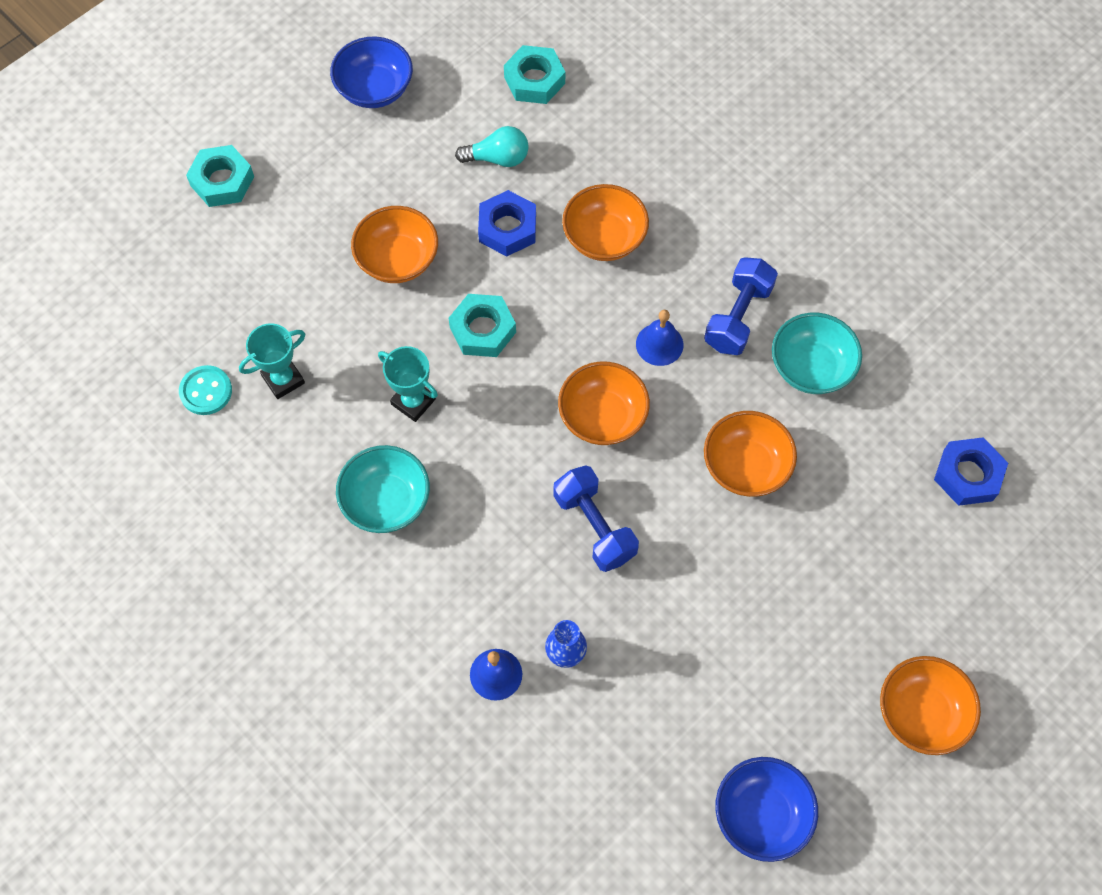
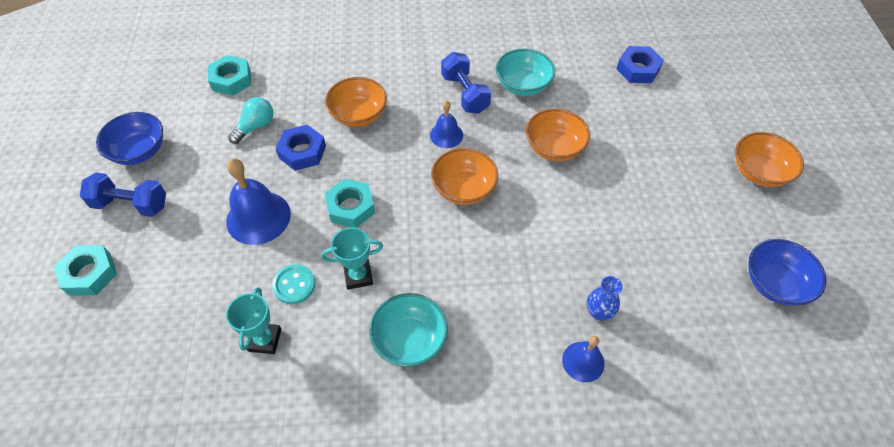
camera: 50 degrees left, 10 degrees down
turquoise button [179,365,232,415] -> turquoise button moved to [272,264,315,304]
orange bowl [351,206,438,283] -> blue bell [226,159,291,245]
blue dumbbell [554,465,639,572] -> blue dumbbell moved to [80,173,166,217]

